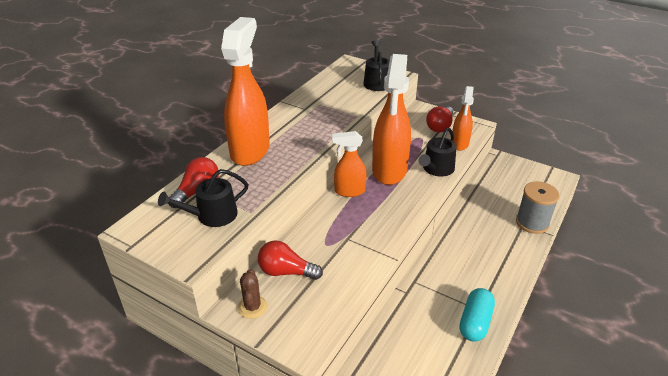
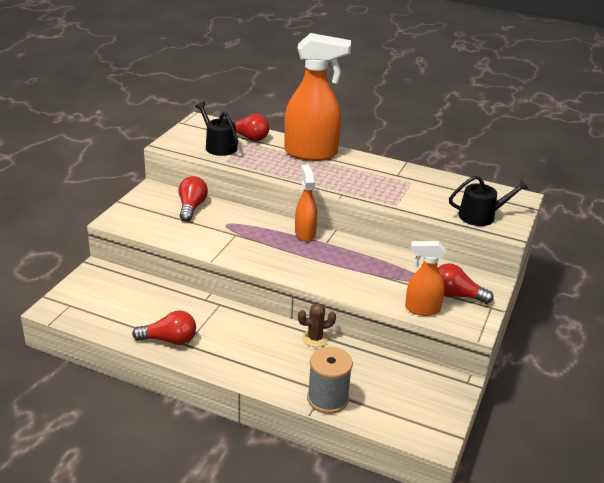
camera: 80 degrees right, 5 degrees down
brown cactus [238,269,267,319] -> brown cactus moved to [298,303,336,347]
orange spray bottle [372,54,411,185] -> none
black watering can [418,128,457,177] -> none
turquoise capsule [460,288,495,341] -> red light bulb [132,310,196,345]

